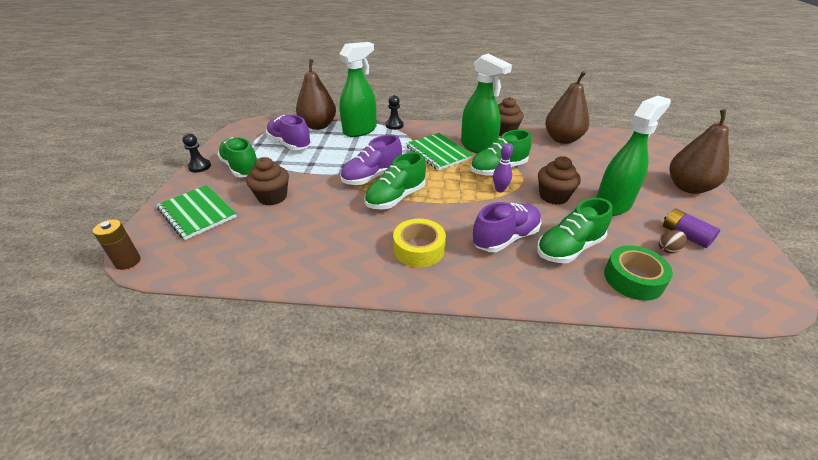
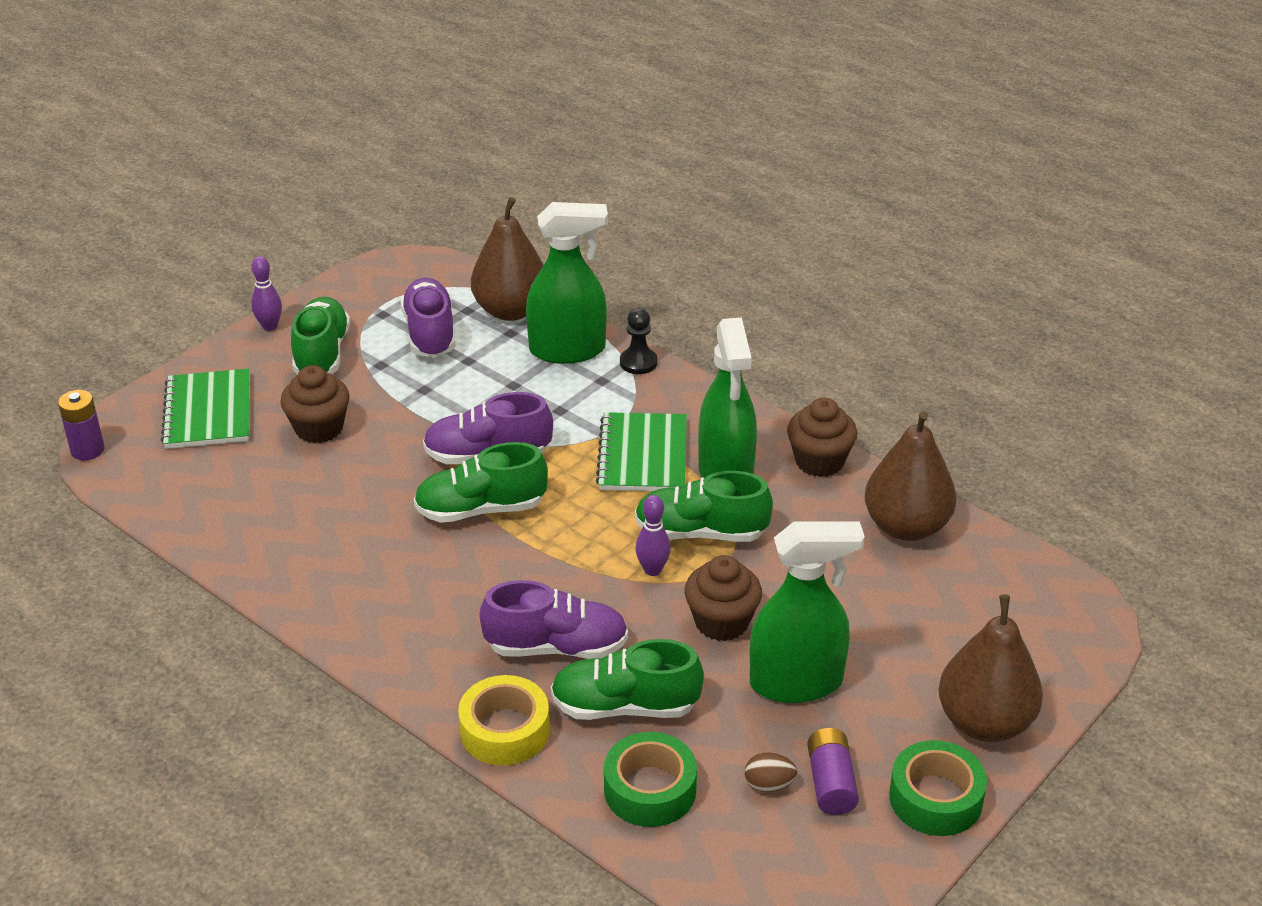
camera: 35 degrees right, 0 degrees up
brown battery [93,219,141,270] -> purple battery [58,390,104,460]
black pawn [182,133,211,173] -> purple bowling pin [251,256,282,331]
yellow tape [393,219,446,268] -> yellow tape moved to [458,675,550,766]
none -> green tape [889,740,987,836]

